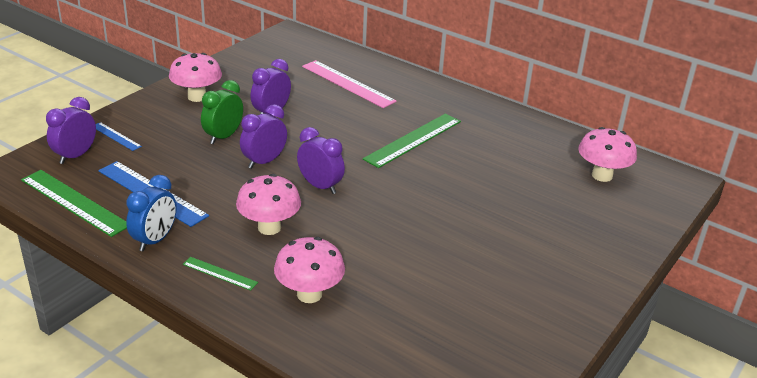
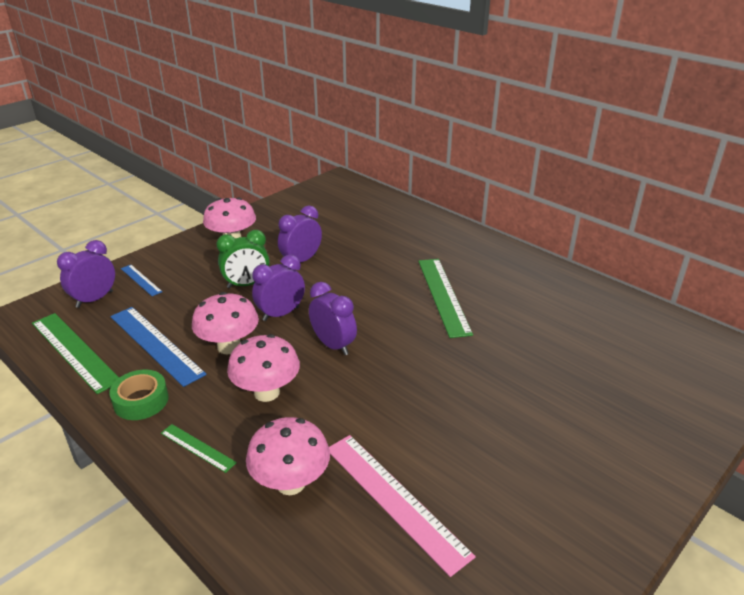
camera: 10 degrees right, 0 degrees up
blue clock [126,175,177,252] -> green tape [109,370,168,420]
green clock [201,80,243,144] -> green clock turned 150 degrees counterclockwise [216,230,270,288]
pink ruler [302,60,397,108] -> pink ruler moved to [329,435,476,577]
green ruler [363,114,461,168] -> green ruler turned 60 degrees counterclockwise [418,259,473,338]
pink mushroom [578,127,637,182] -> pink mushroom moved to [192,292,259,354]

